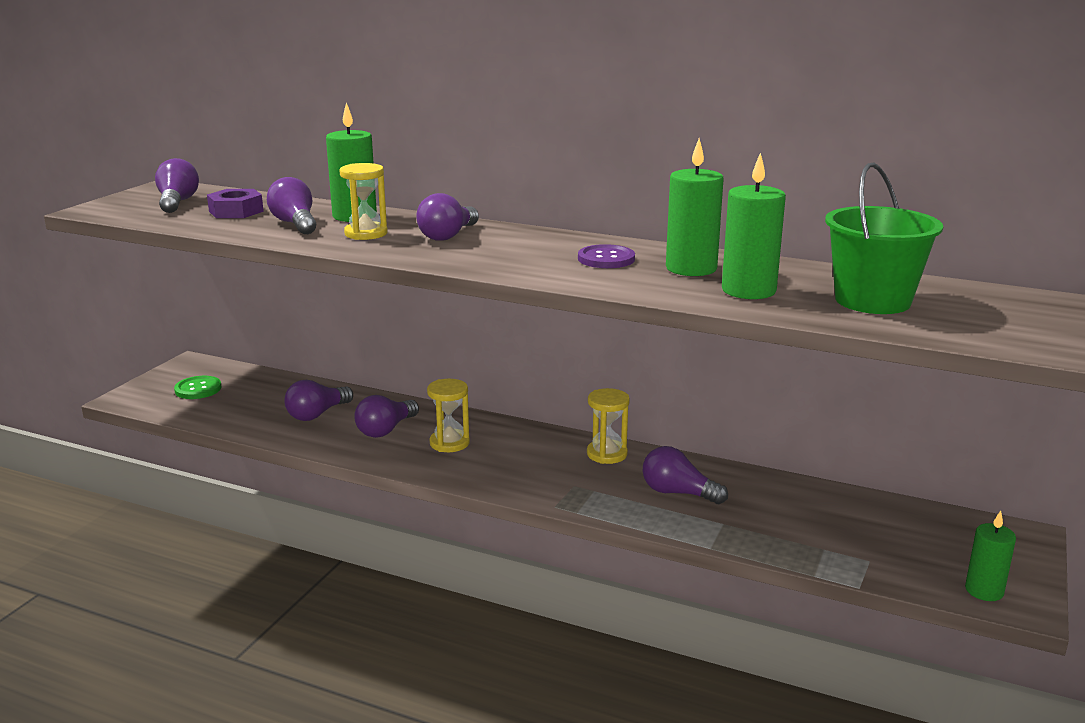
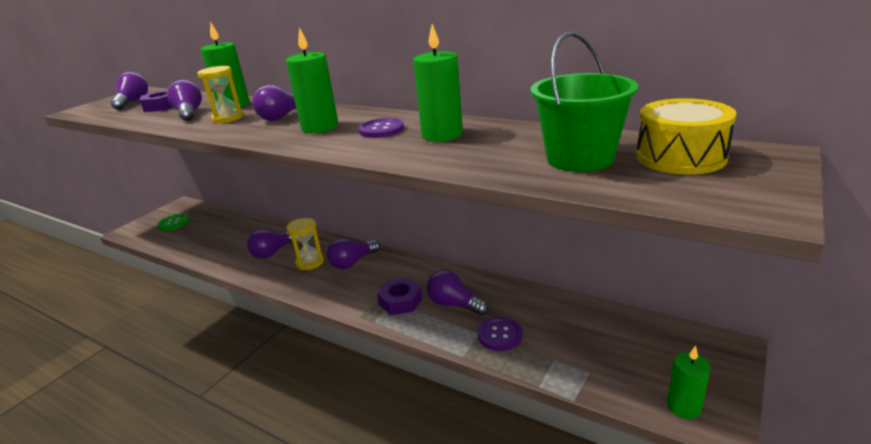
camera: 10 degrees right, 5 degrees up
purple light bulb [284,380,353,421] -> purple light bulb moved to [327,238,380,269]
yellow hourglass [587,388,630,464] -> none
green candle [722,152,786,299] -> green candle moved to [286,27,338,133]
none -> purple nut [377,278,423,315]
none -> purple button [478,317,523,351]
none -> yellow drum [636,98,736,175]

